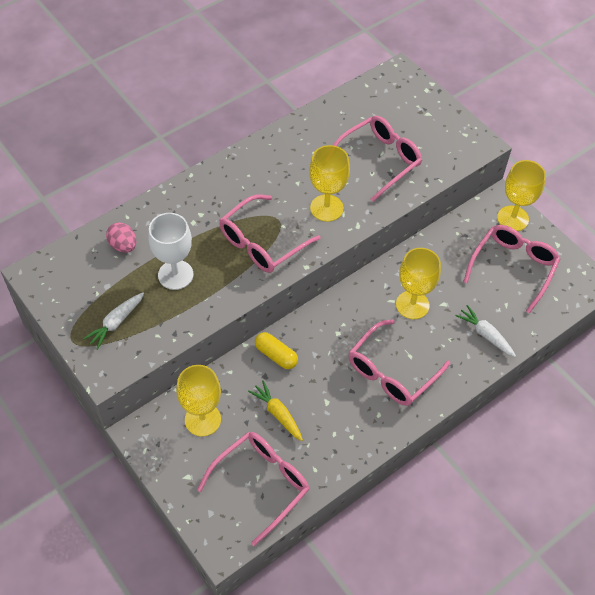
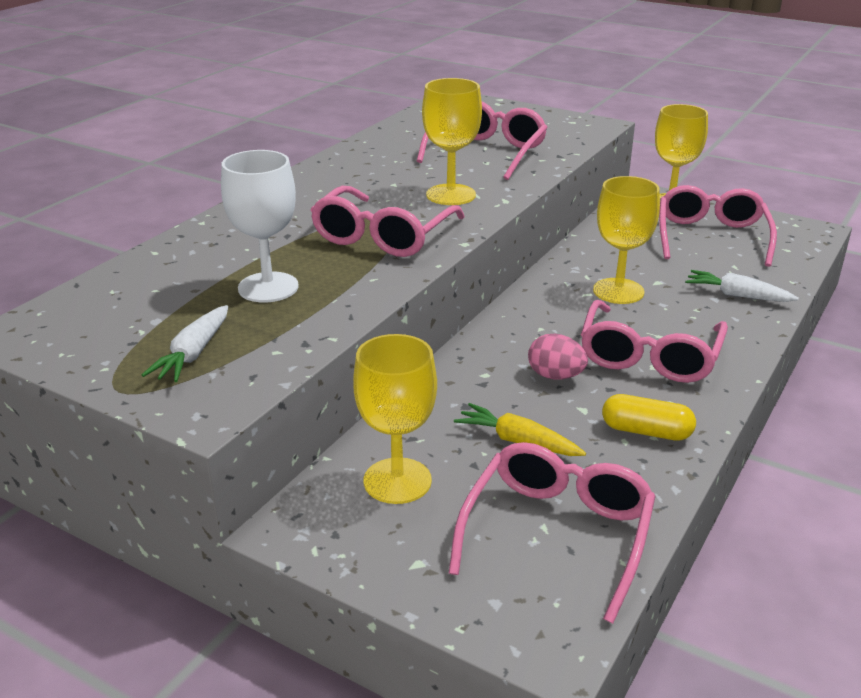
camera: 20 degrees left, 25 degrees down
pink egg [106,222,136,253] -> pink egg moved to [528,334,588,380]
yellow capsule [255,332,298,369] -> yellow capsule moved to [602,394,696,441]

